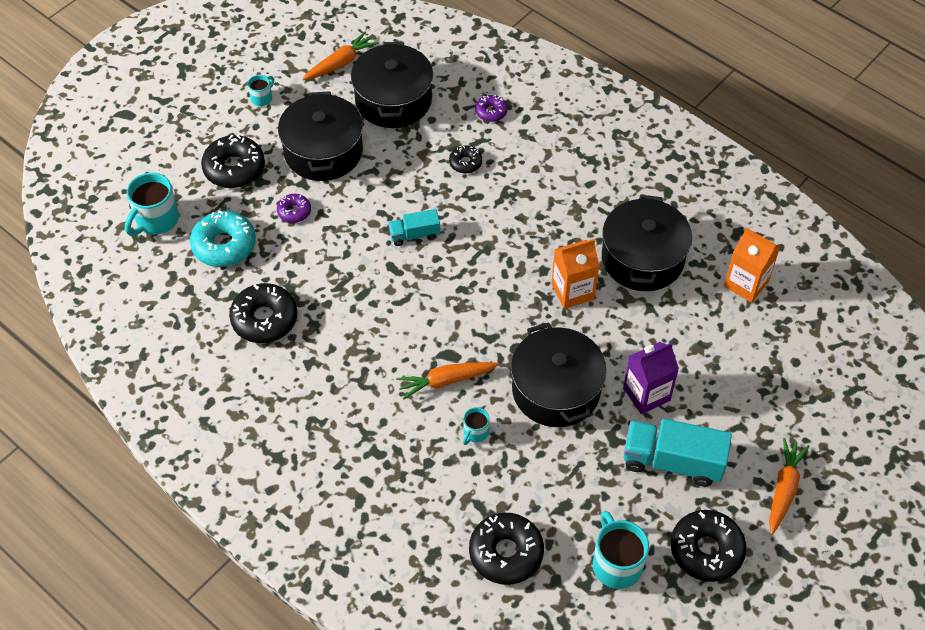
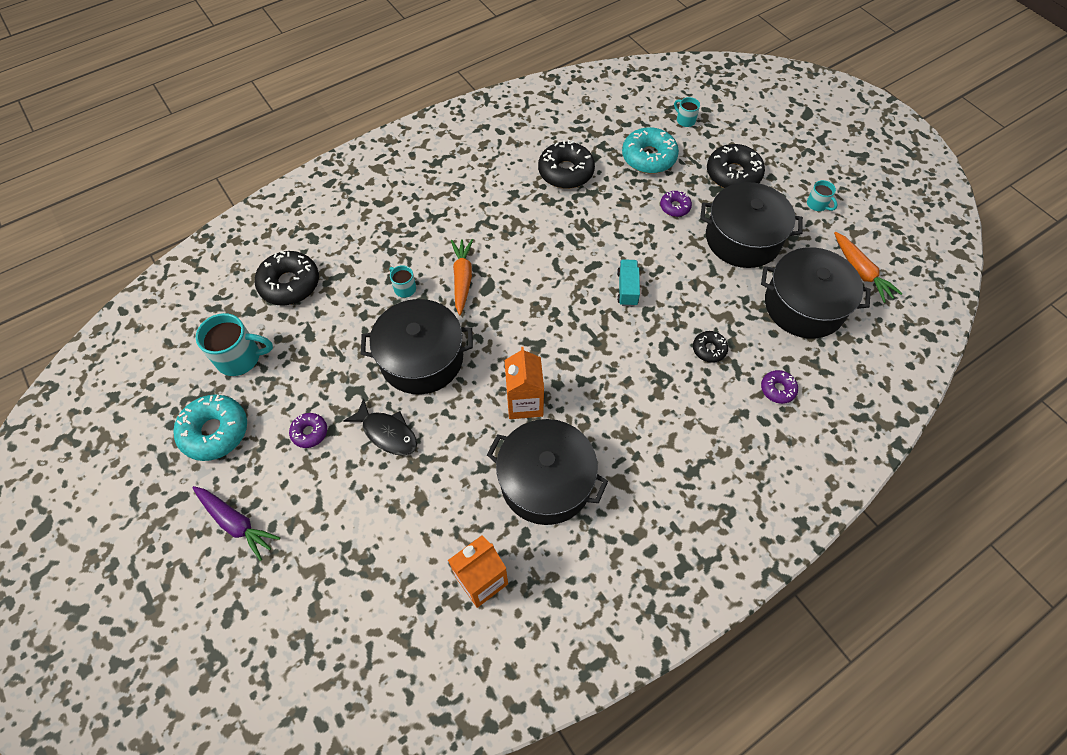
camera: 105 degrees right, 5 degrees up
turquoise mug [125,173,179,236] -> turquoise mug [674,97,700,127], size x0.54
purple carton [623,342,679,414] -> black fish [343,398,417,456]
turquoise truck [624,419,732,487] -> purple donut [289,413,327,448]
black donut [671,510,746,582] -> turquoise donut [173,395,247,461]
orange carrot [769,438,810,535] -> purple carrot [192,486,280,561]

